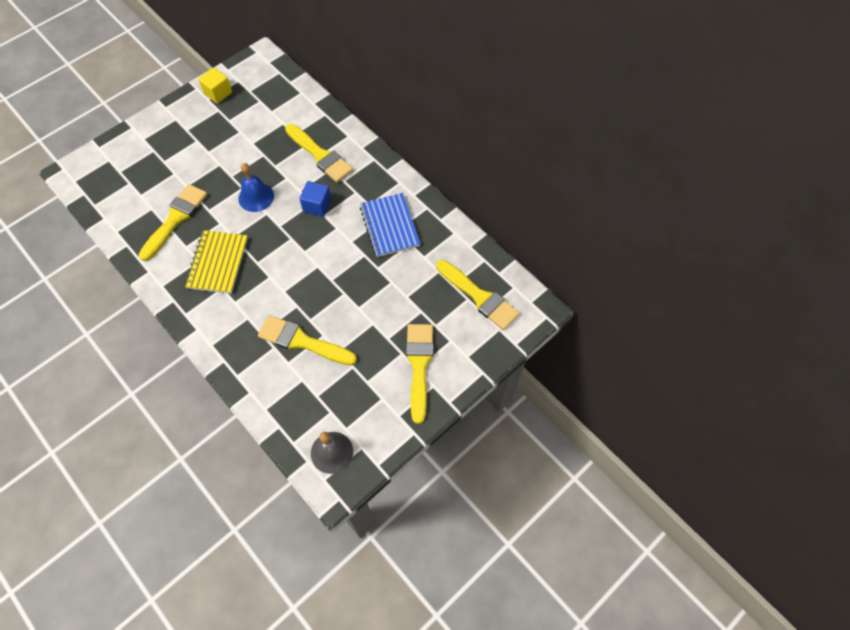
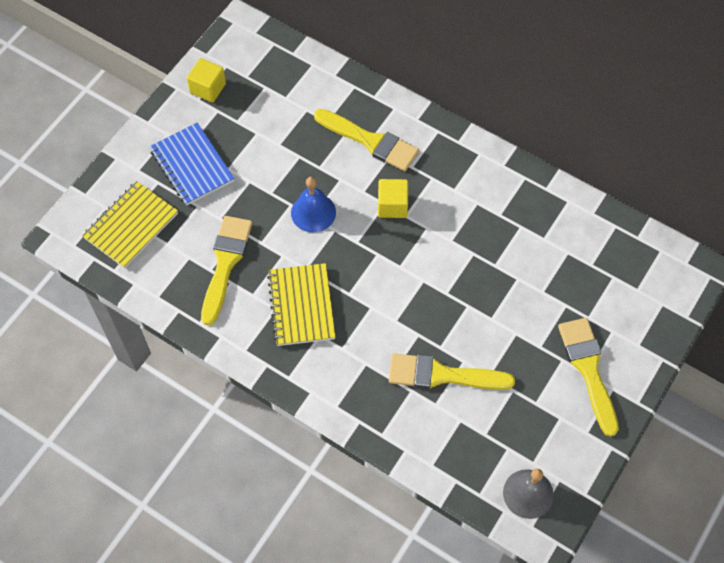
camera: 15 degrees left, 0 degrees up
blue cube [300,181,331,217] -> yellow cube [378,179,408,218]
blue notebook [360,193,421,257] -> blue notebook moved to [149,123,234,206]
yellow brush [436,260,520,330] -> none
none -> yellow notebook [82,181,178,268]

